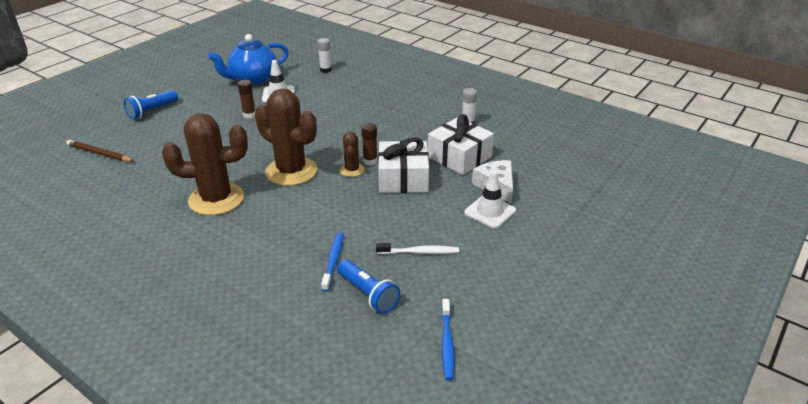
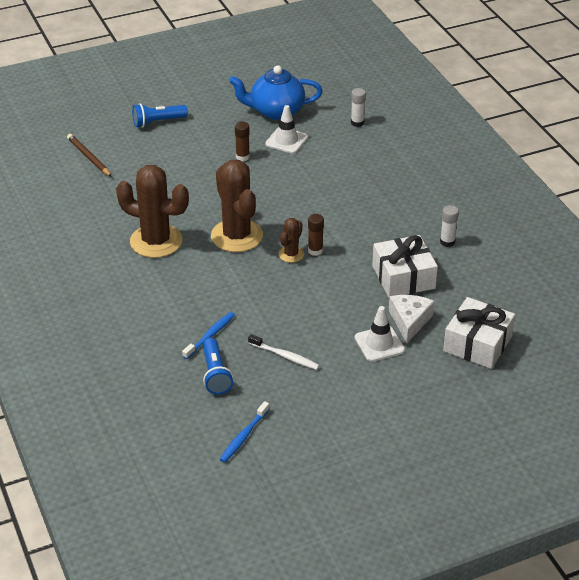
camera: 30 degrees right, 5 degrees up
white gift [378,137,429,193] -> white gift moved to [443,297,515,369]

